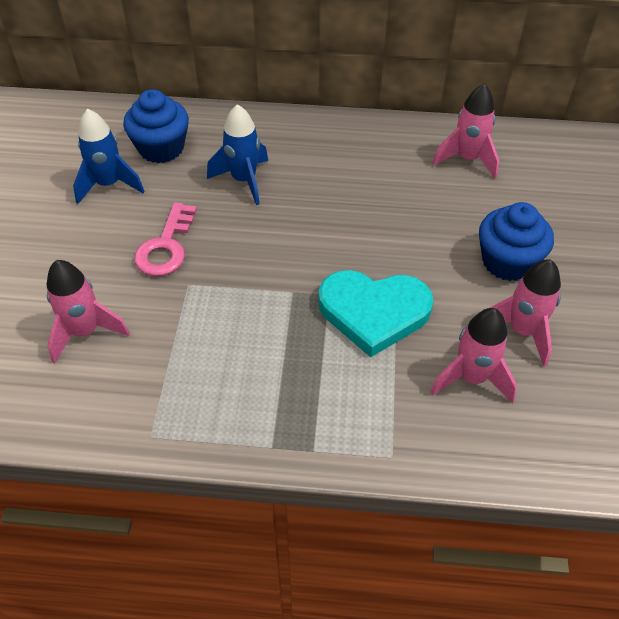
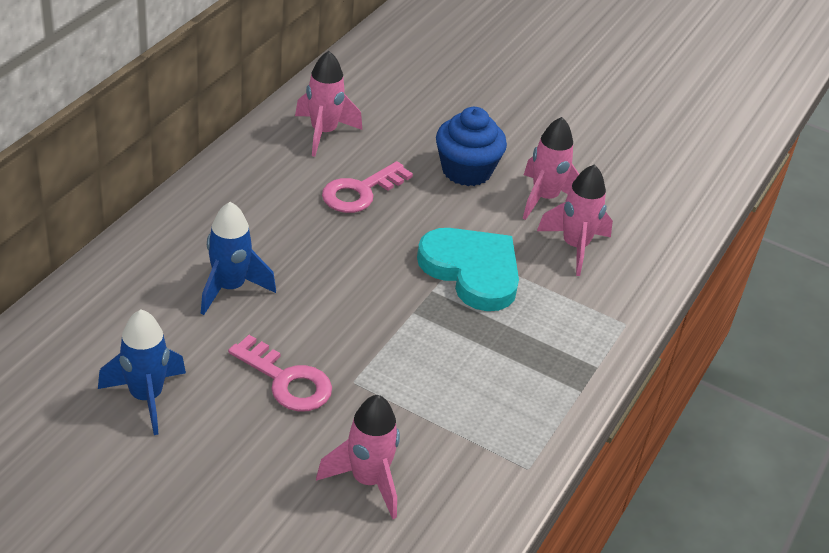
camera: 70 degrees left, 10 degrees down
blue cupcake [123,89,189,163] -> none
turquoise heart [318,270,434,357] -> turquoise heart turned 75 degrees counterclockwise [417,228,519,311]
none -> pink key [322,161,413,213]

